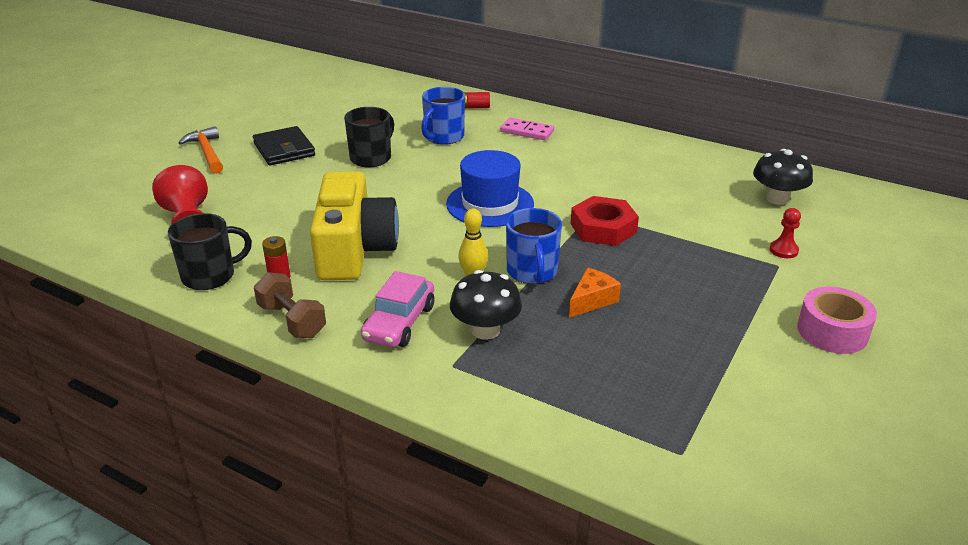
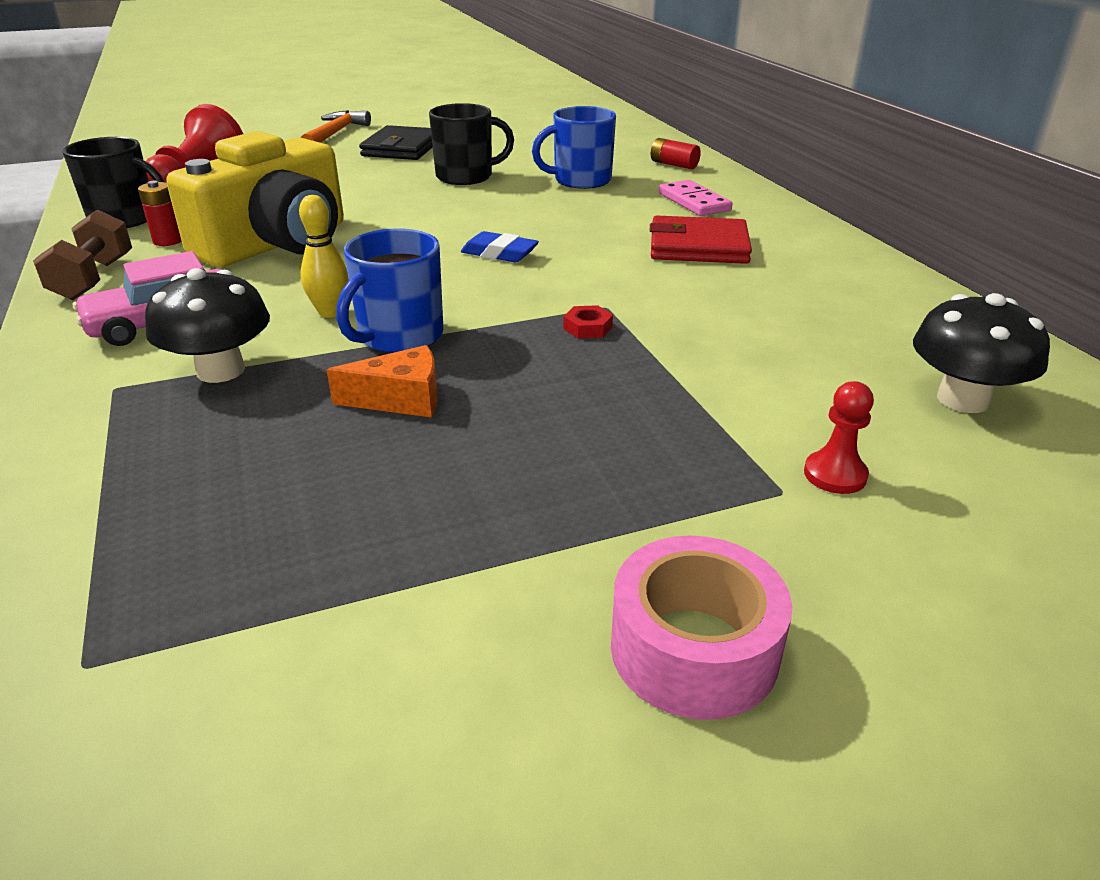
camera: 40 degrees right, 0 degrees up
blue hat [446,150,534,227] -> blue eraser [461,231,539,262]
red nut [570,196,639,246] -> red nut [563,305,613,339], size x0.43
none -> red wallet [650,215,752,264]

